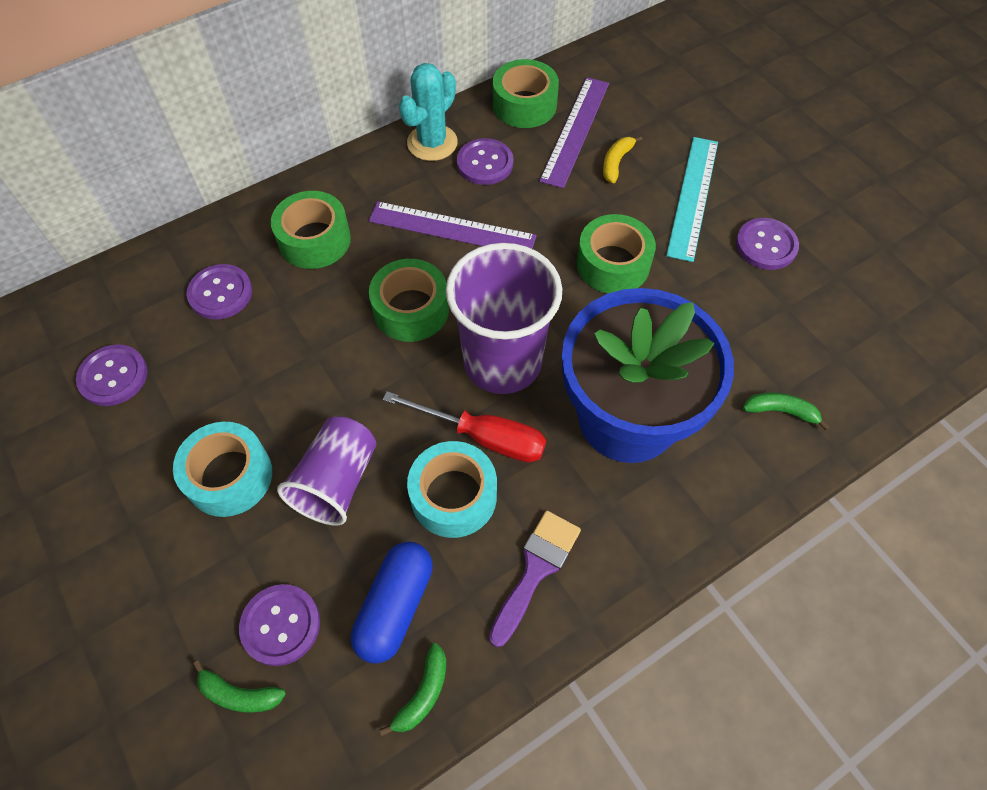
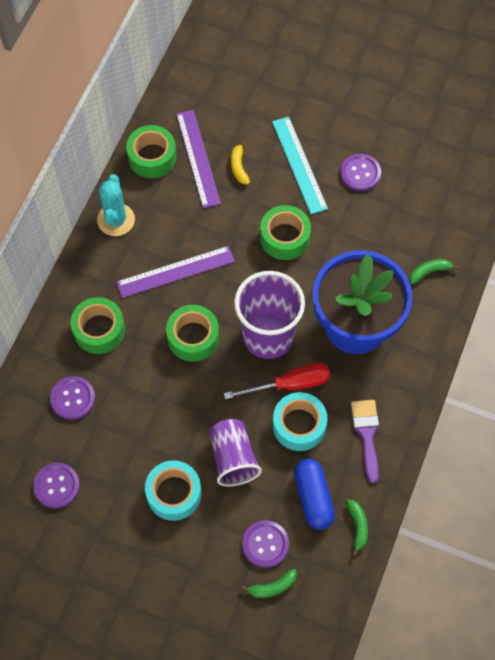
camera: 35 degrees left, 5 degrees up
purple button [457,138,514,185] -> none

